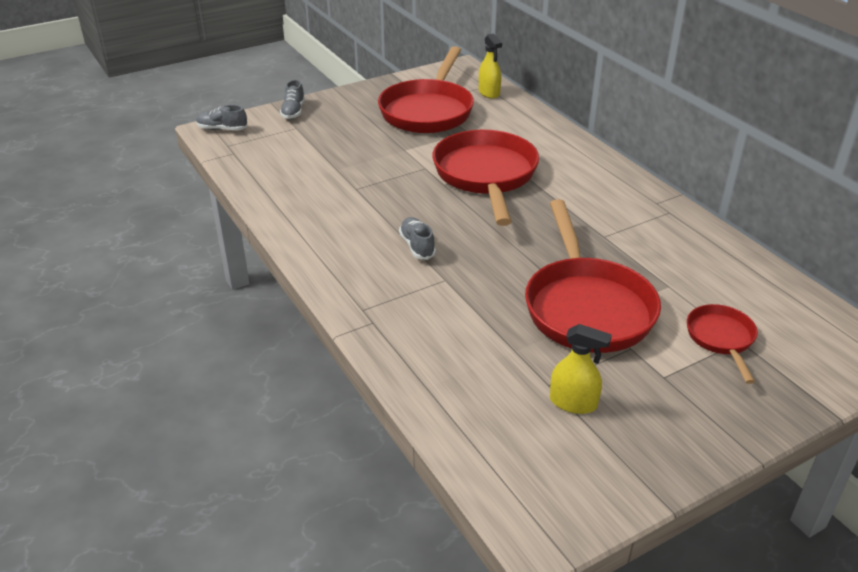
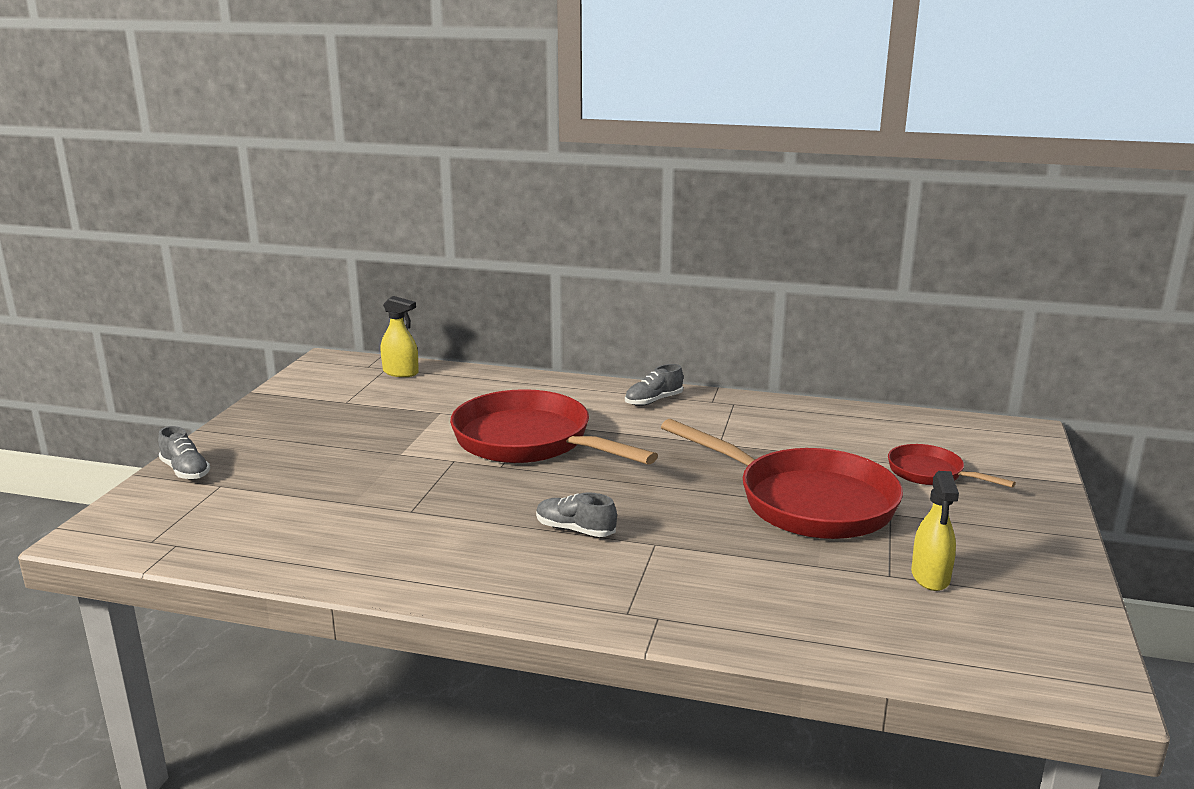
camera: 45 degrees left, 15 degrees down
grey shoe [196,105,248,130] -> grey shoe moved to [625,364,683,406]
red pan [378,46,474,133] -> none
yellow spray bottle [550,324,612,414] -> yellow spray bottle turned 120 degrees clockwise [911,471,959,591]

